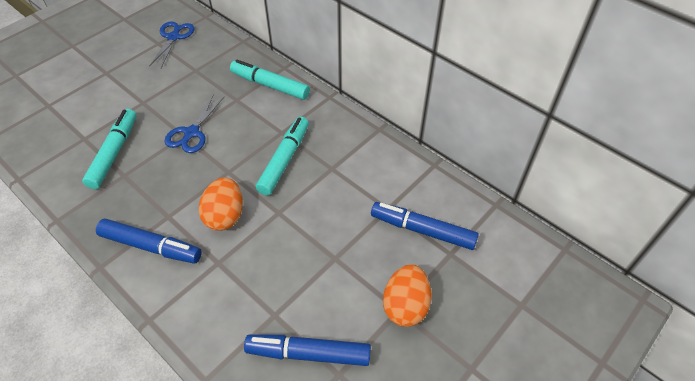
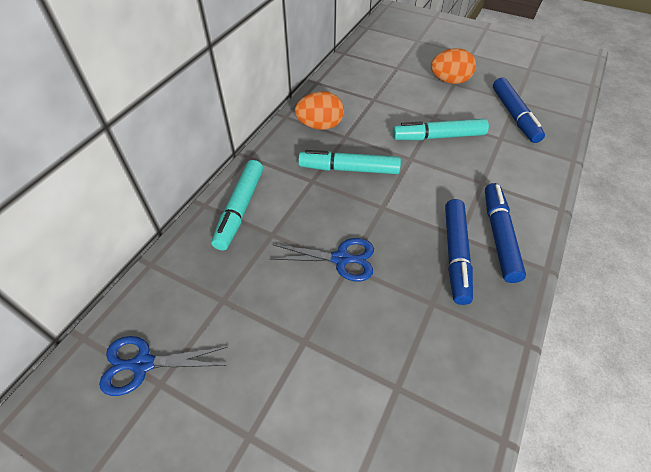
camera: 105 degrees left, 0 degrees up
turquoise marker [82,109,137,189] -> turquoise marker moved to [392,119,489,140]
orange egg [199,178,243,231] -> orange egg moved to [295,91,344,130]
blue marker [371,202,479,250] -> blue marker moved to [445,199,473,305]

